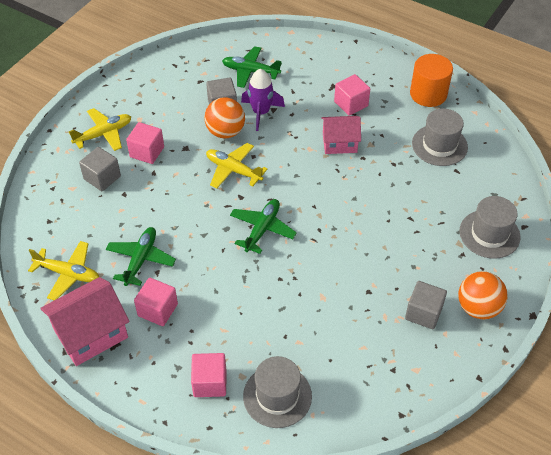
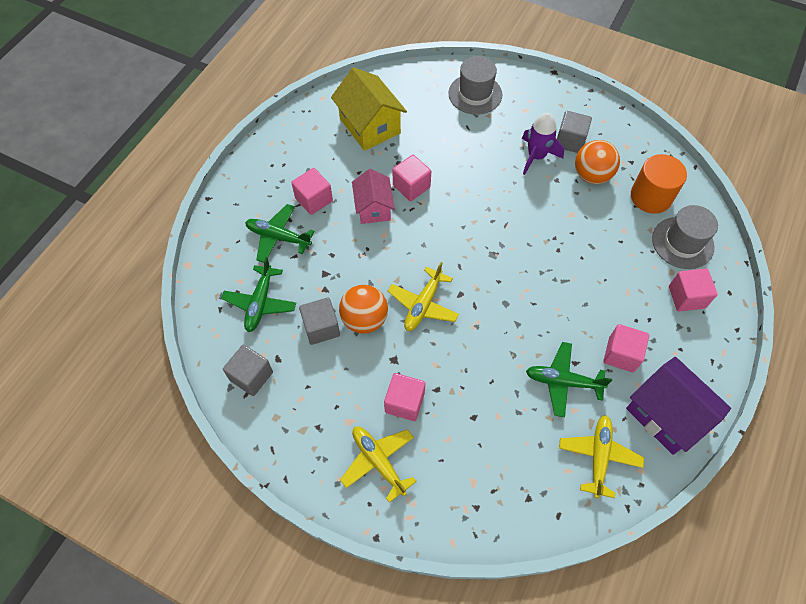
camera: 95 degrees left, 10 degrees up
pink house [40,277,130,366] -> purple house [626,357,731,455]
grey cube [79,147,121,191] -> grey cube moved to [223,345,273,396]
green plane [230,199,297,254] -> green plane moved to [245,204,314,263]
purple rocket [241,69,285,131] -> purple rocket moved to [522,113,564,175]
orange cylinder [410,54,453,107] -> orange cylinder moved to [631,154,687,214]
grey hat [412,109,468,166] -> yellow house [331,67,407,151]
orange ball [458,271,508,319] -> orange ball moved to [575,140,620,184]
none -> pink cube [392,155,431,201]

